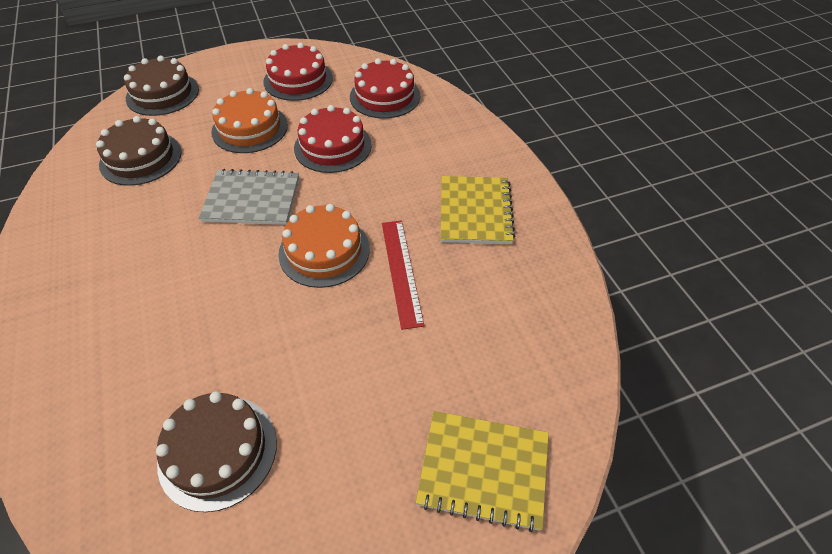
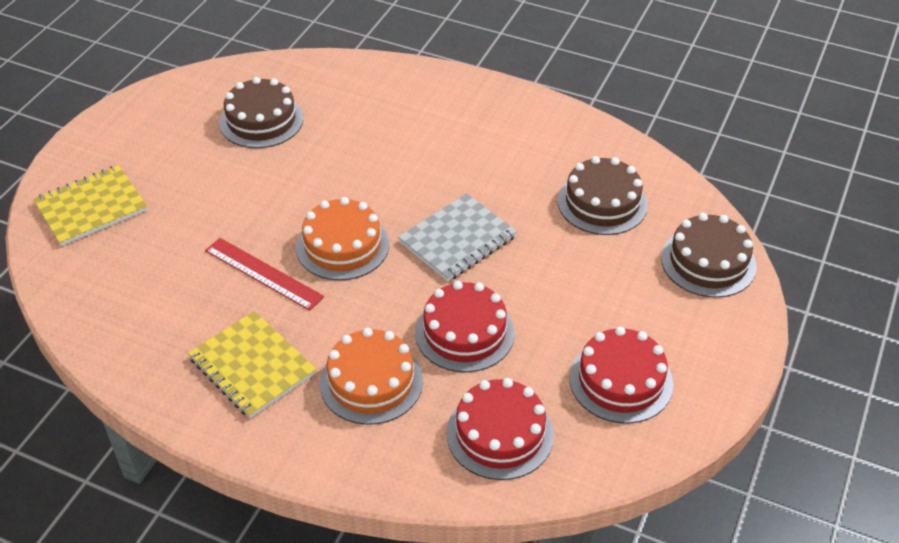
camera: 135 degrees right, 5 degrees down
orange cake [211,88,288,153] -> orange cake moved to [320,328,423,425]

